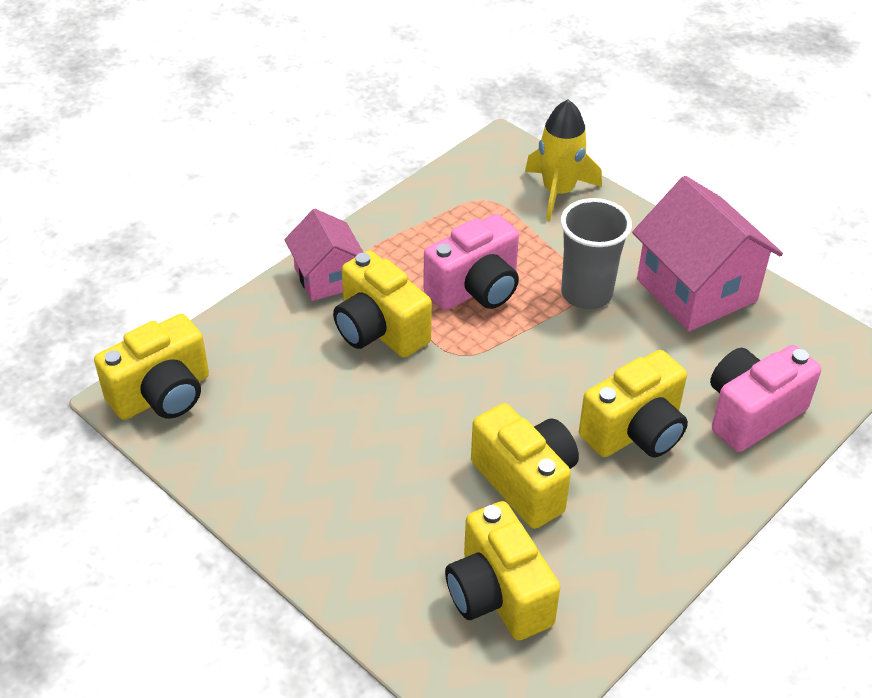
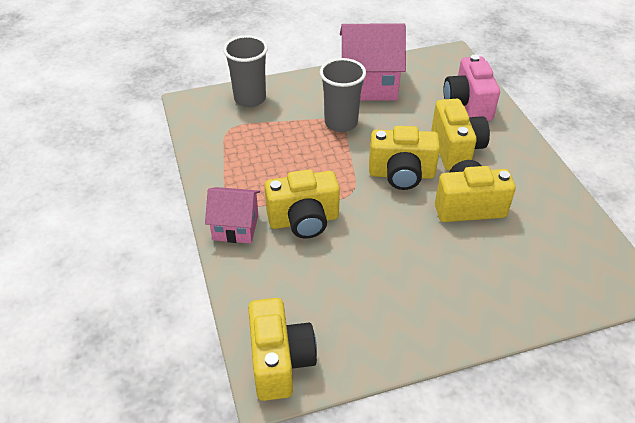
camera: 60 degrees left, 0 degrees up
pink camera [424,214,519,310] -> none
yellow camera [445,501,560,640] -> yellow camera moved to [369,126,440,190]
yellow rocket [525,100,602,221] -> grey cup [223,35,268,107]

